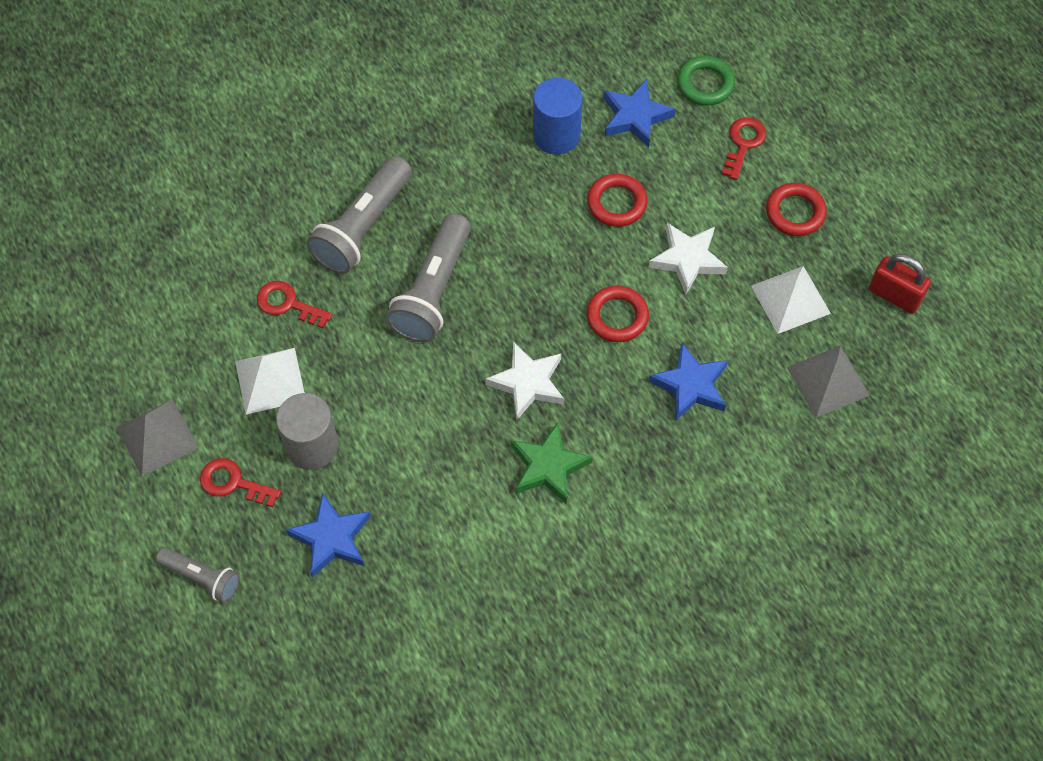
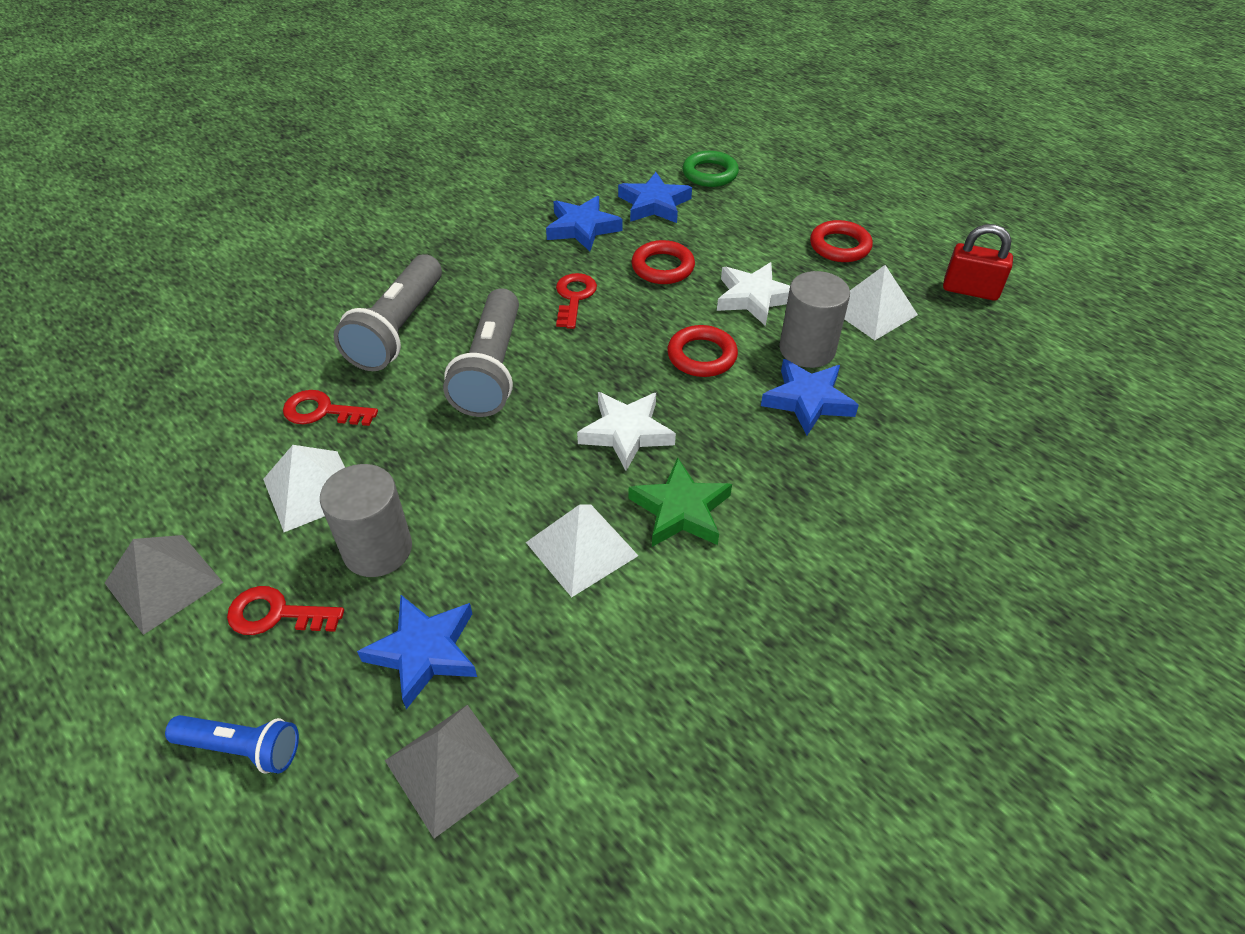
camera: 15 degrees left, 15 degrees down
grey flashlight [156,547,240,603] -> blue flashlight [165,715,299,774]
blue cylinder [533,78,583,155] -> blue star [546,196,622,251]
red key [722,117,766,180] -> red key moved to [556,273,597,329]
grey pyramid [787,346,870,418] -> grey pyramid moved to [385,705,519,838]
none -> white pyramid [526,504,638,597]
none -> grey cylinder [779,271,850,368]

